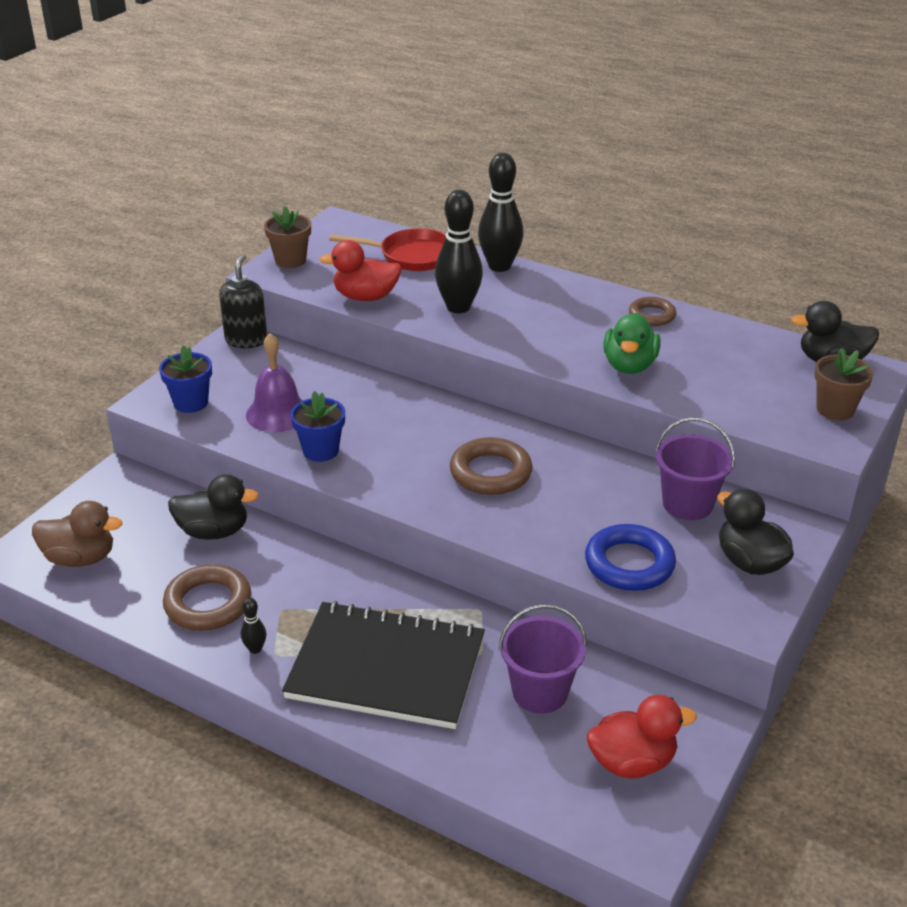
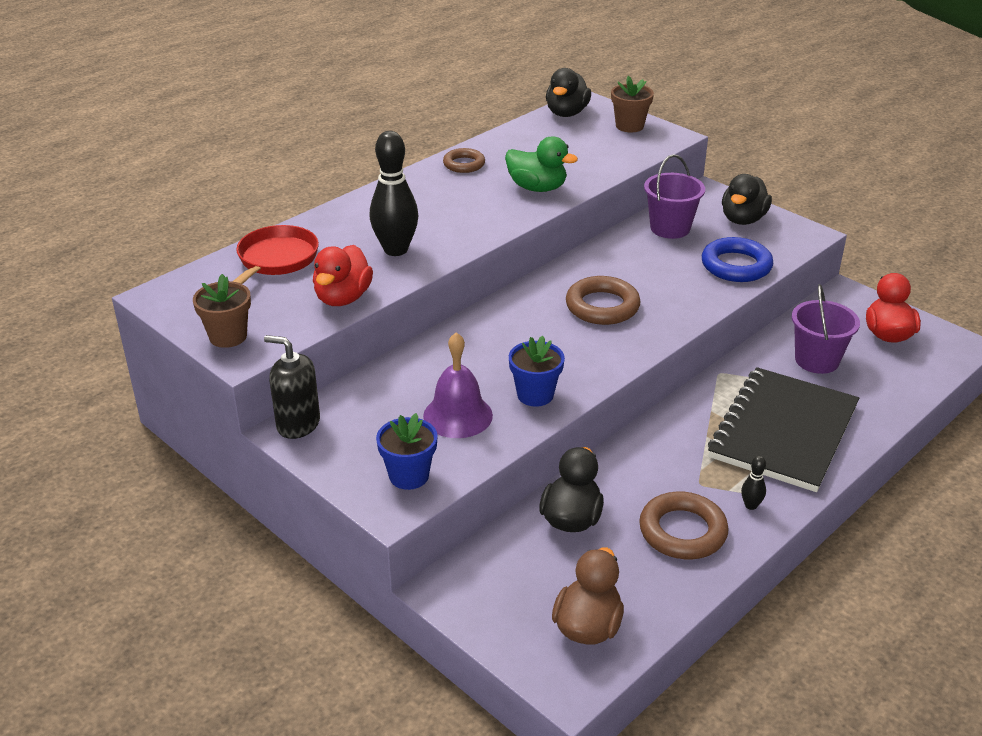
camera: 75 degrees left, 0 degrees up
black bowling pin [478,153,524,272] -> none
black duck [717,489,794,575] -> black duck turned 45 degrees counterclockwise [722,174,772,225]

